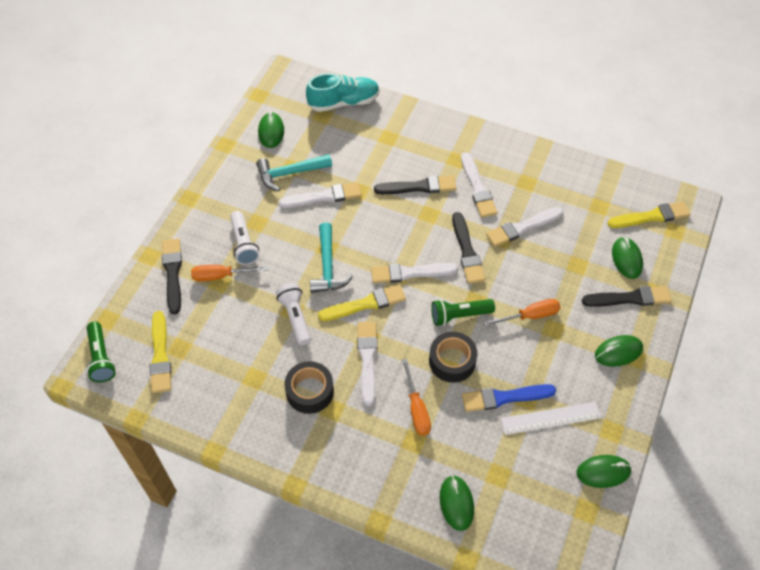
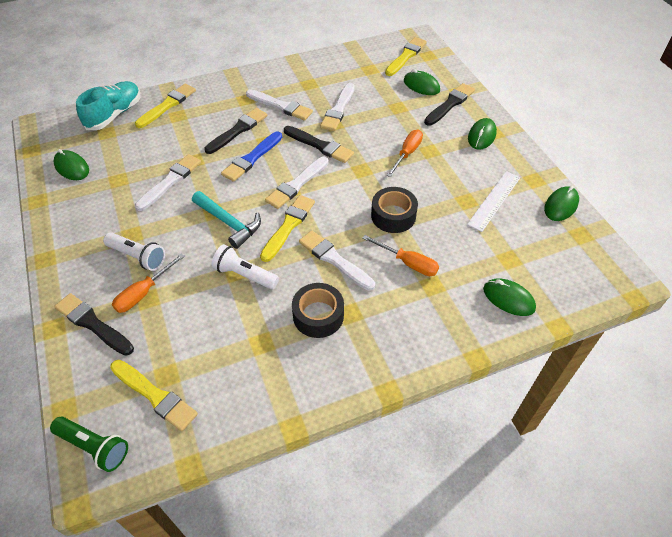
camera: 45 degrees left, 5 degrees down
turquoise hammer [256,154,332,191] -> none
green flashlight [431,299,495,326] -> none
blue brush [462,384,556,412] -> blue brush moved to [221,131,282,182]
none -> yellow brush [135,84,196,128]

